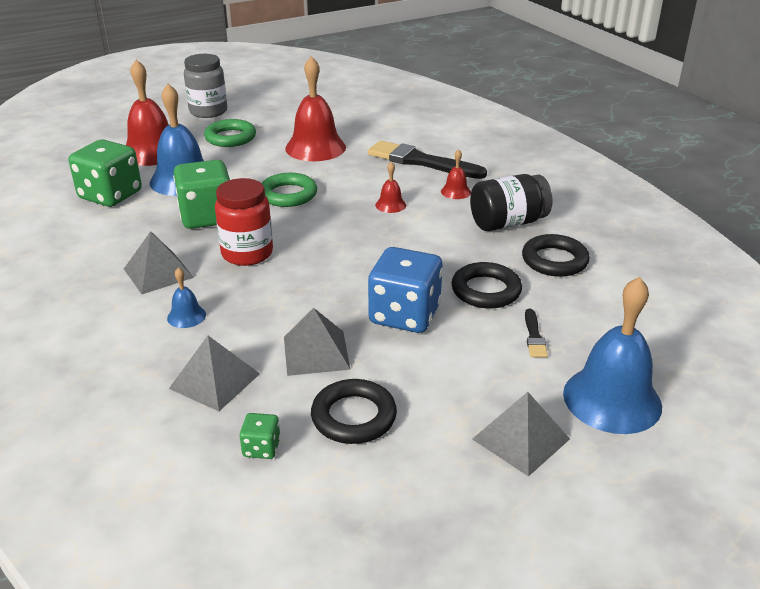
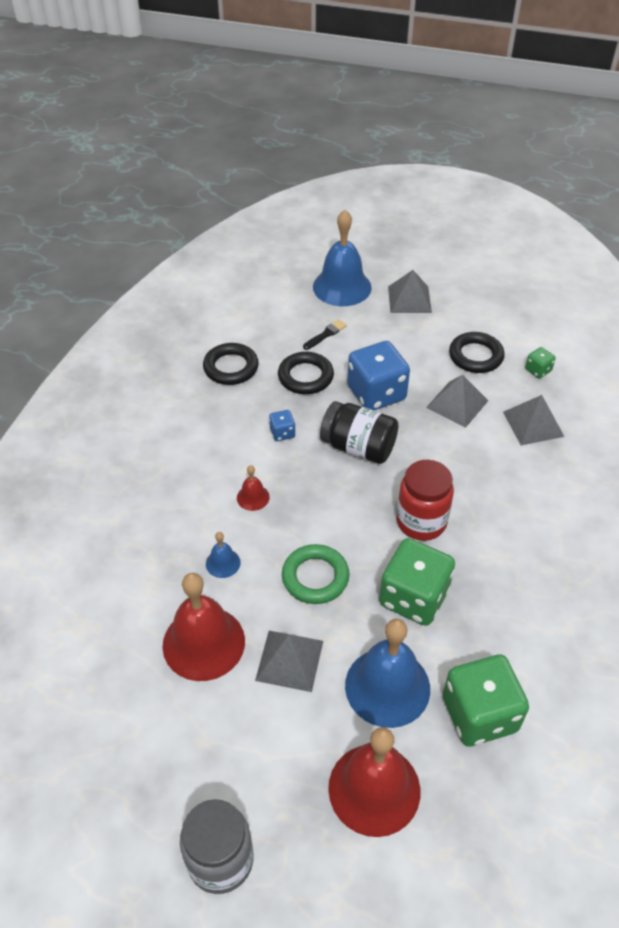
camera: 135 degrees left, 15 degrees up
grey pyramid [124,231,194,294] -> grey pyramid moved to [255,631,323,692]
blue bell [167,267,206,328] -> blue bell moved to [206,532,241,578]
green ring [204,119,256,147] -> none
black brush [368,140,487,179] -> none
red bell [441,149,471,199] -> none
black jar [470,174,552,231] -> black jar moved to [320,401,399,464]
none -> blue dice [269,410,295,441]

